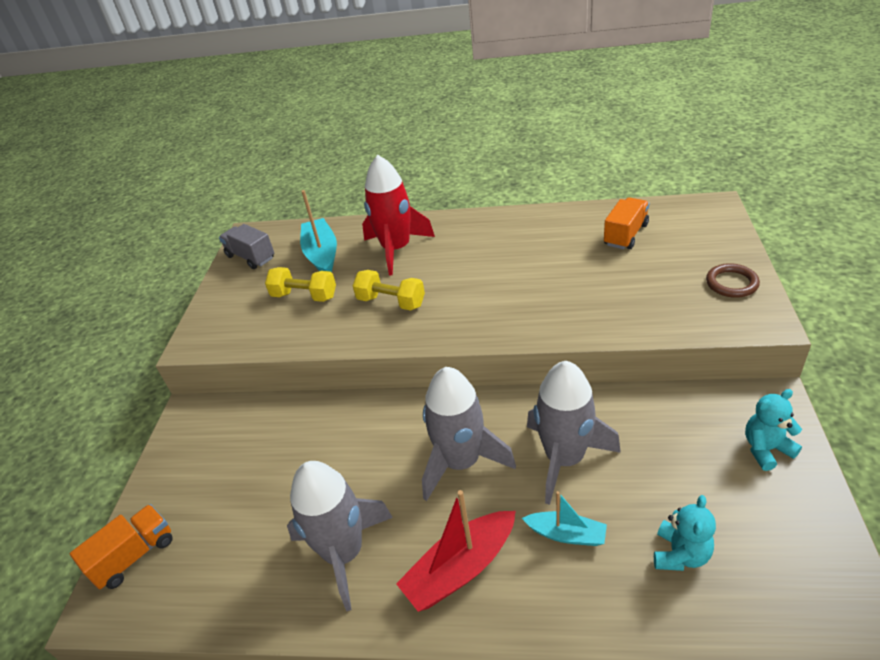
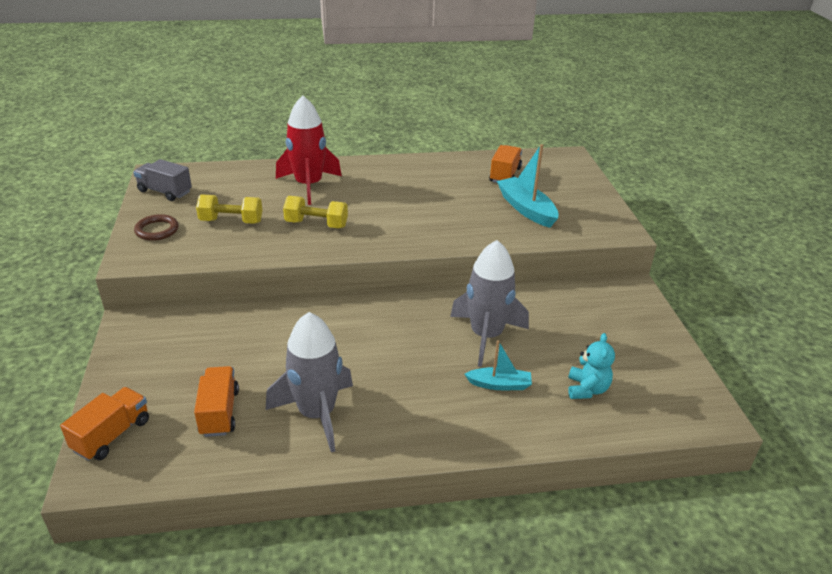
camera: 20 degrees left, 5 degrees down
turquoise boat [300,190,337,272] -> turquoise boat moved to [497,144,558,228]
red boat [396,490,516,612] -> none
grey rocket [422,367,516,501] -> none
brown ring [706,263,760,298] -> brown ring moved to [134,214,179,241]
turquoise teddy bear [745,389,802,471] -> none
none -> orange truck [194,366,239,437]

